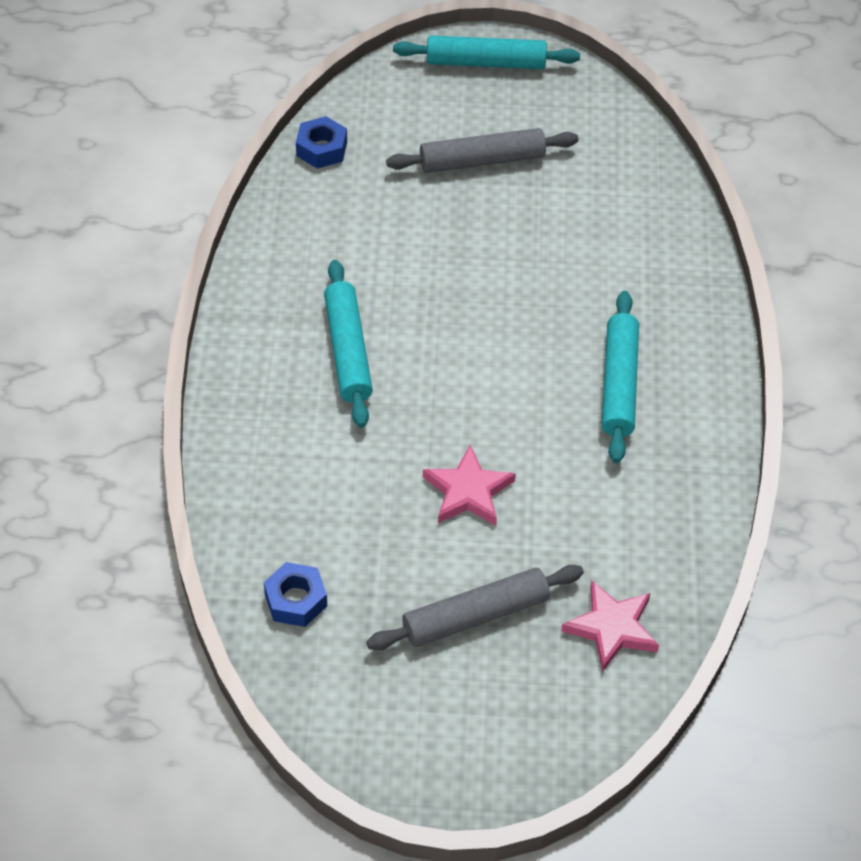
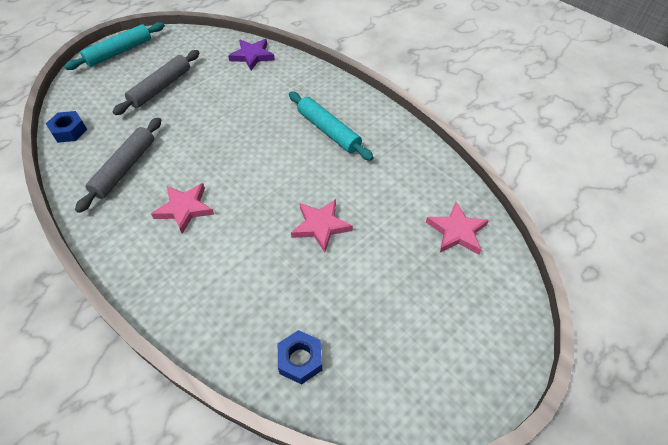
camera: 45 degrees left, 0 degrees up
turquoise rolling pin [324,260,373,428] -> pink star [151,183,214,234]
grey rolling pin [366,565,584,650] -> grey rolling pin moved to [75,117,161,213]
none -> purple star [228,39,275,70]

